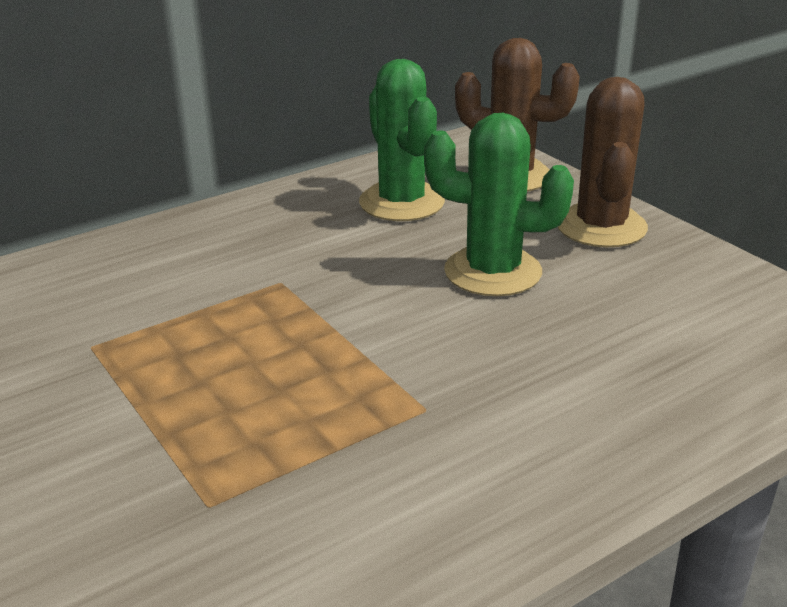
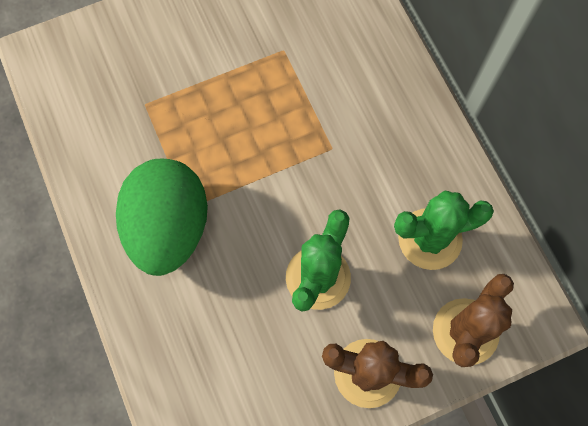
camera: 100 degrees right, 40 degrees up
none -> green egg [116,158,208,276]

